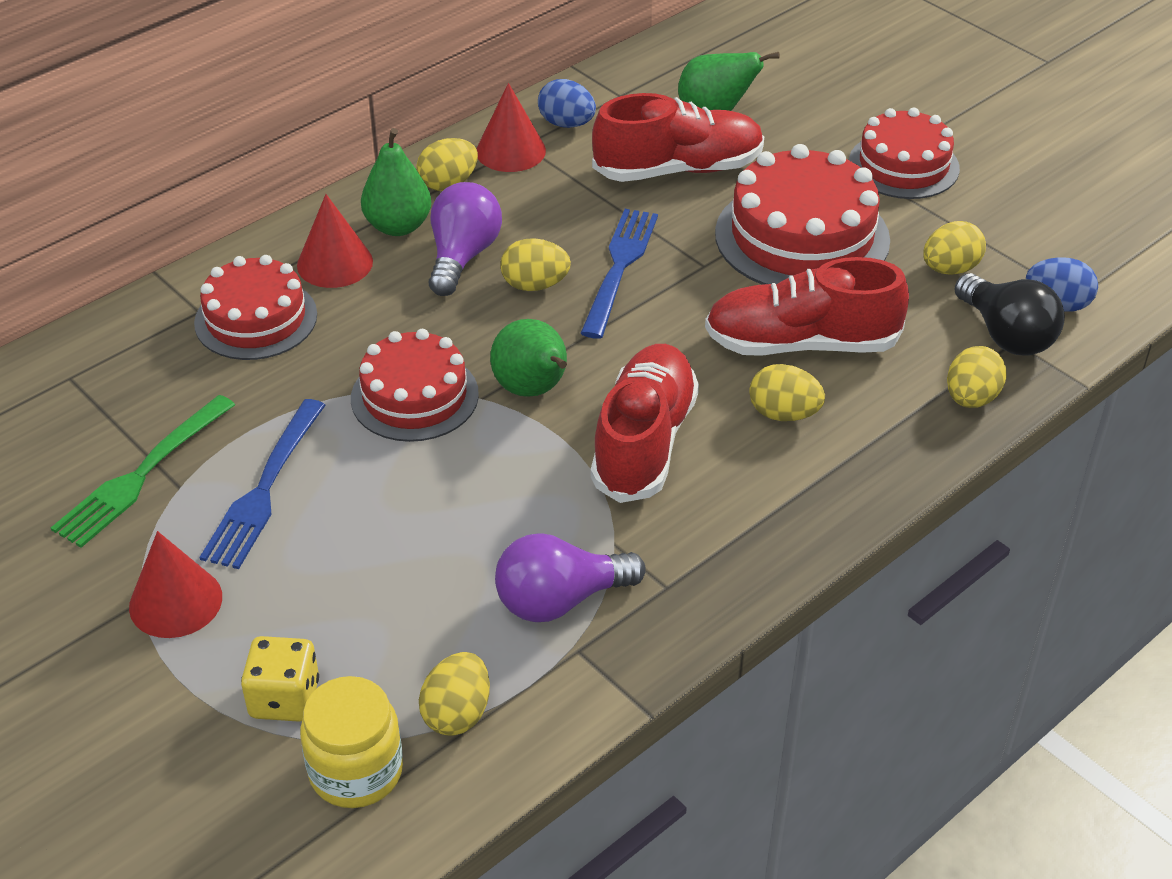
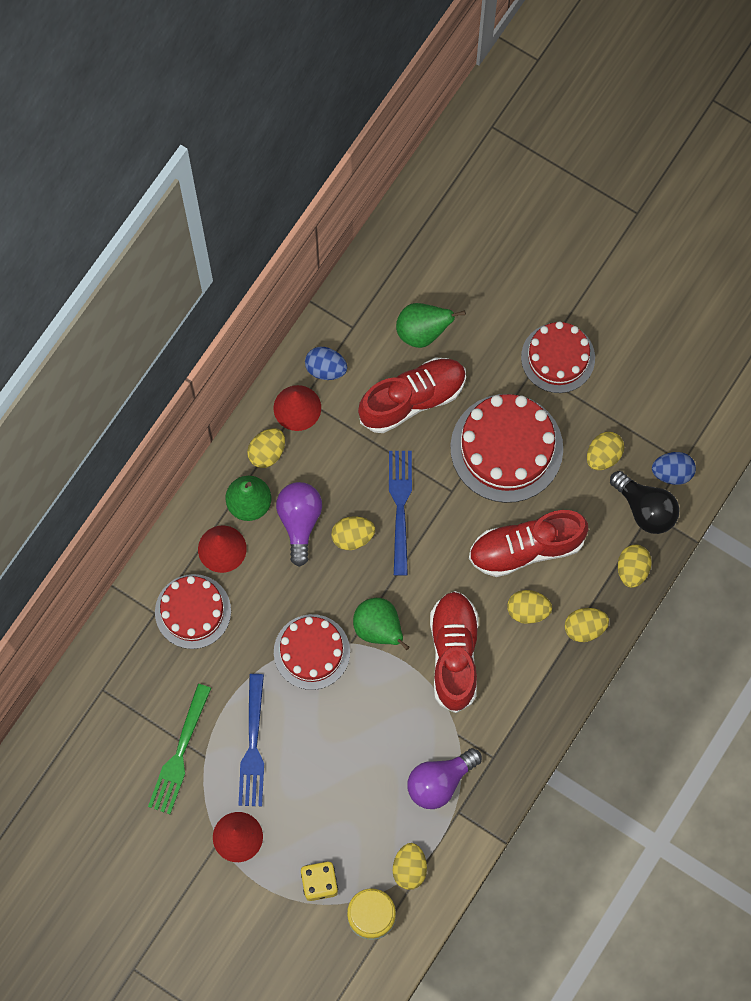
camera: 15 degrees left, 30 degrees up
none -> yellow egg [565,608,609,642]

